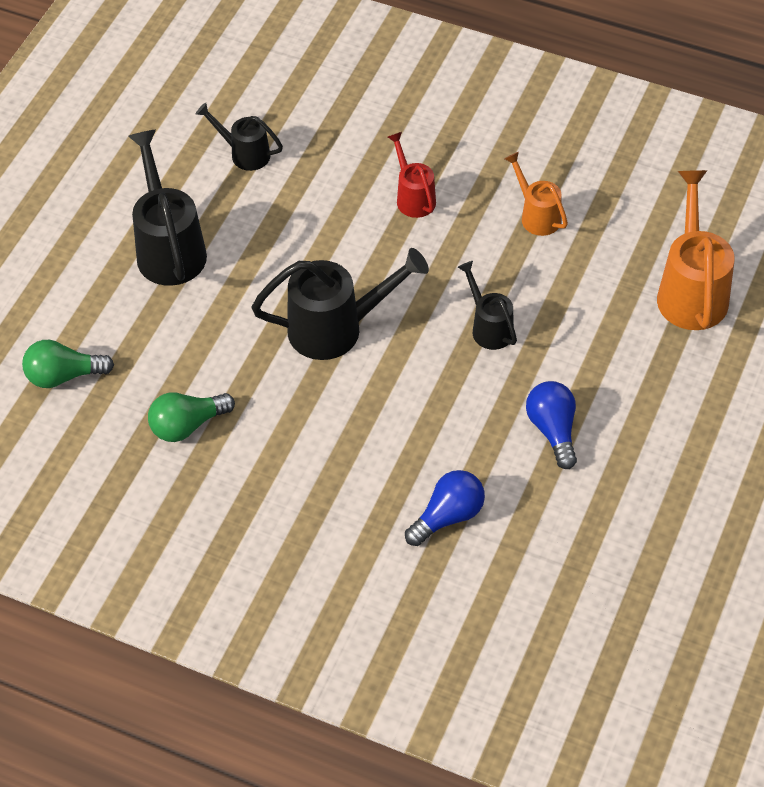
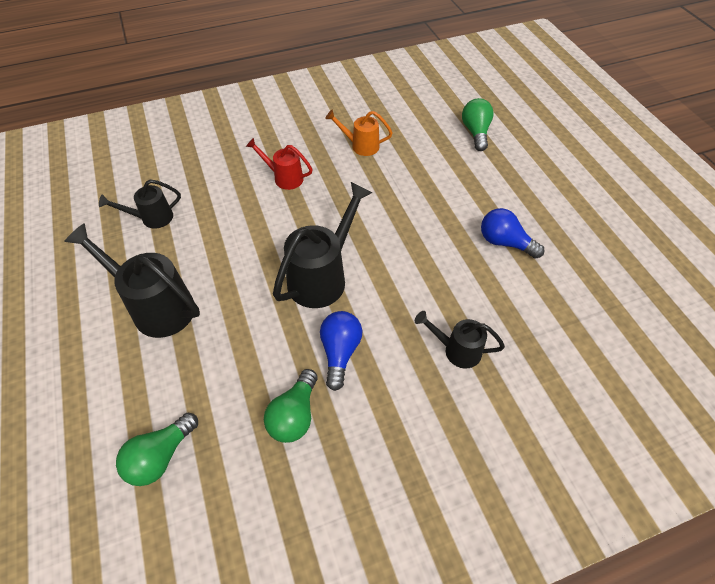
camera: 45 degrees left, 0 degrees up
blue light bulb [405,470,485,546] -> blue light bulb moved to [320,311,362,391]
black watering can [457,261,517,350] -> black watering can moved to [415,311,505,368]
orange watering can [657,170,734,330] -> green light bulb [462,98,494,151]

